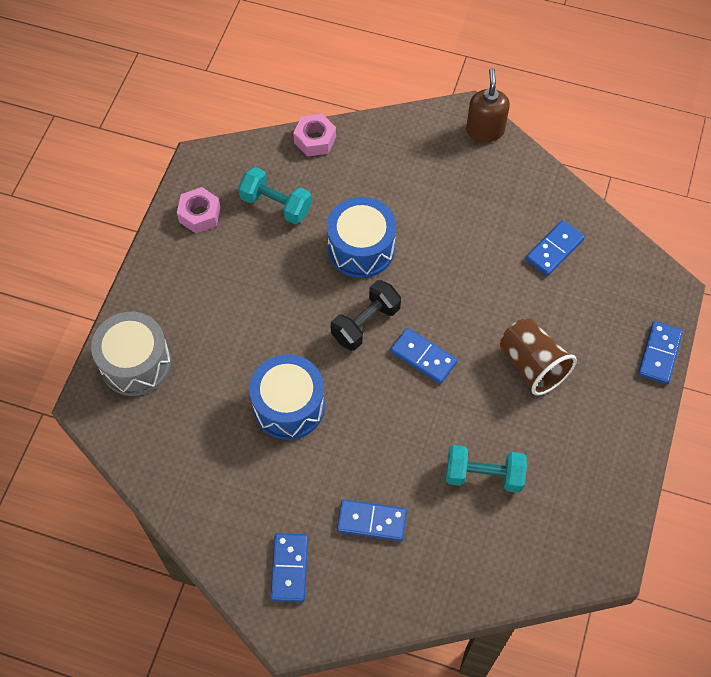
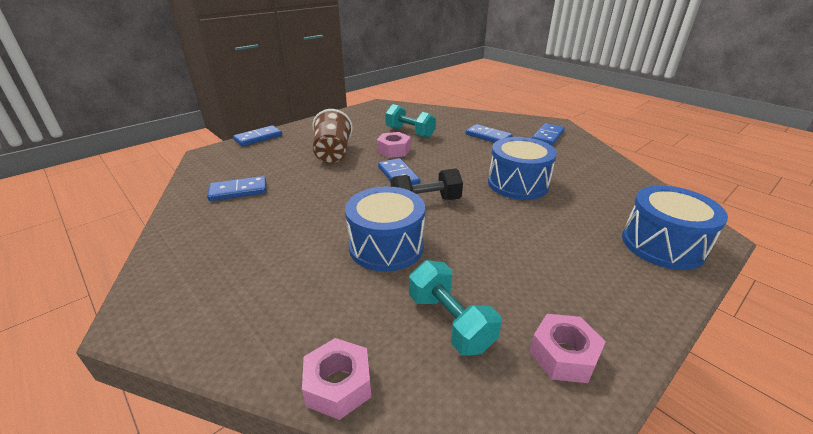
camera: 150 degrees left, 30 degrees down
grey drum [91,312,171,396] -> blue drum [622,185,728,270]
brown soap dispenser [466,68,510,142] -> none
none -> pink nut [377,132,411,158]

